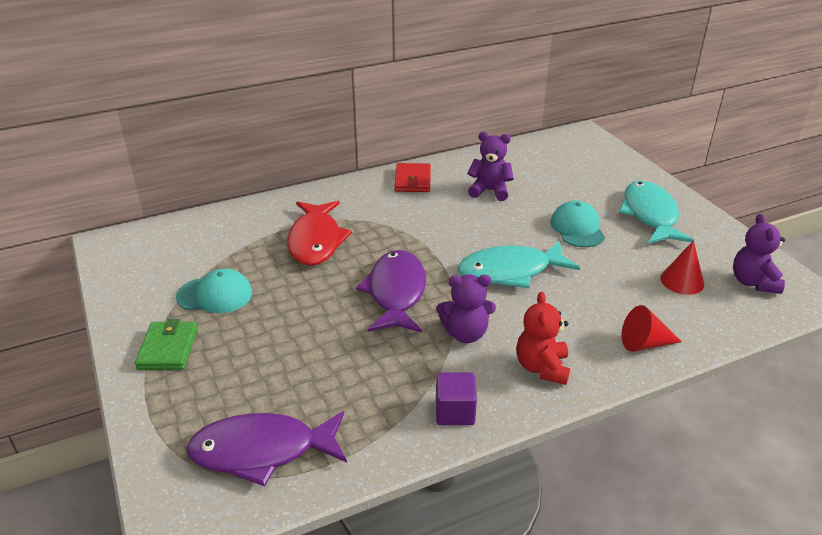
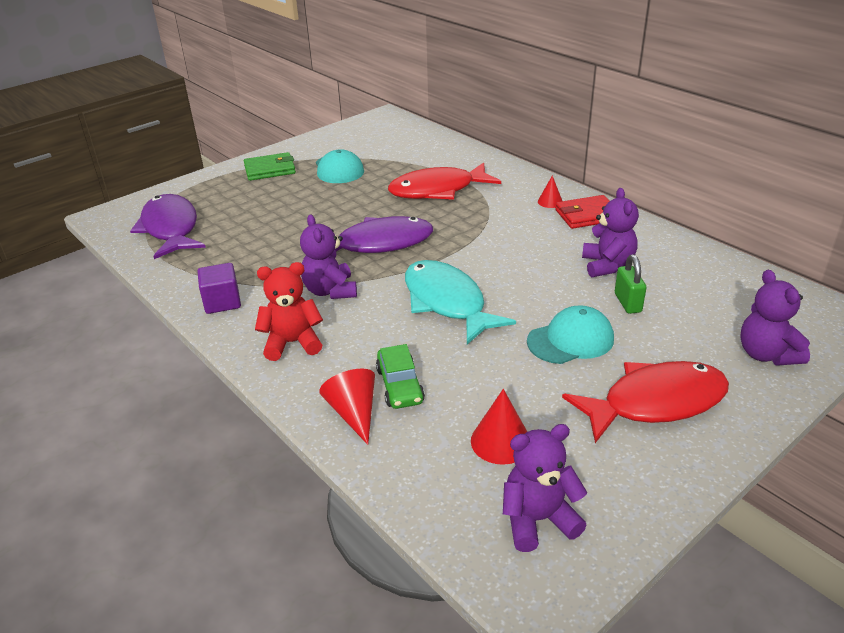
camera: 75 degrees right, 0 degrees up
turquoise fish [618,181,694,244] -> red fish [562,361,729,443]
none -> green car [376,344,425,409]
none -> red cone [538,175,562,208]
none -> green padlock [615,254,647,314]
none -> purple teddy bear [740,270,810,366]

